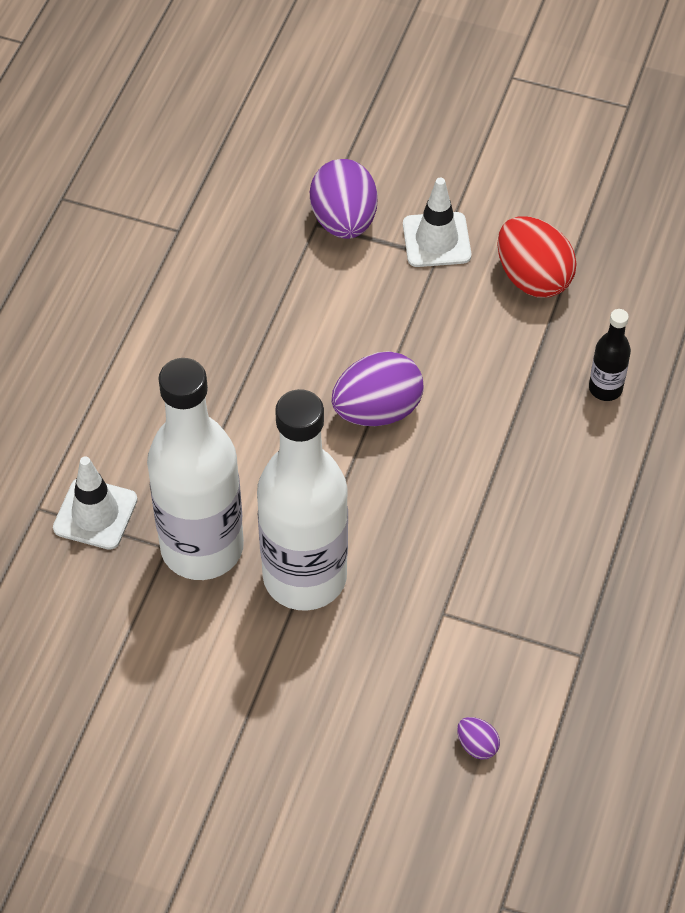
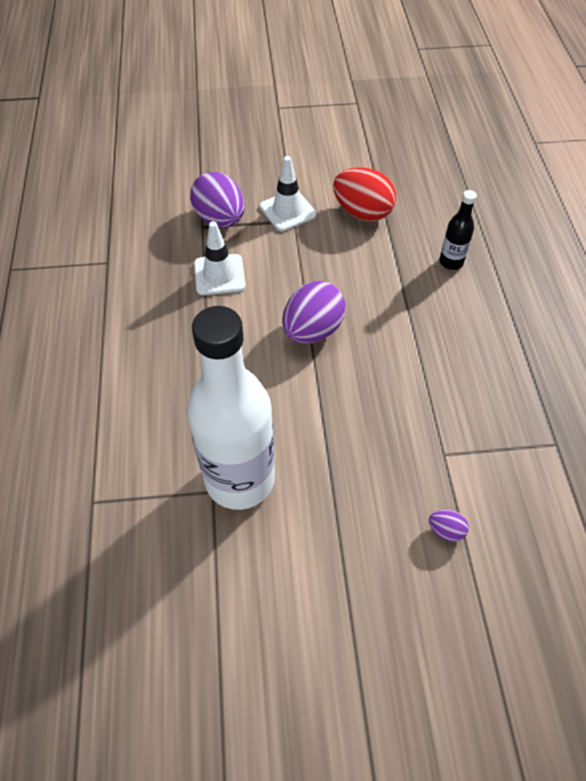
camera: 25 degrees left, 0 degrees up
white traffic cone [53,456,138,550] -> white traffic cone moved to [194,221,246,295]
white bottle [257,389,348,611] -> none
purple egg [457,717,500,759] -> purple egg moved to [429,510,469,542]

